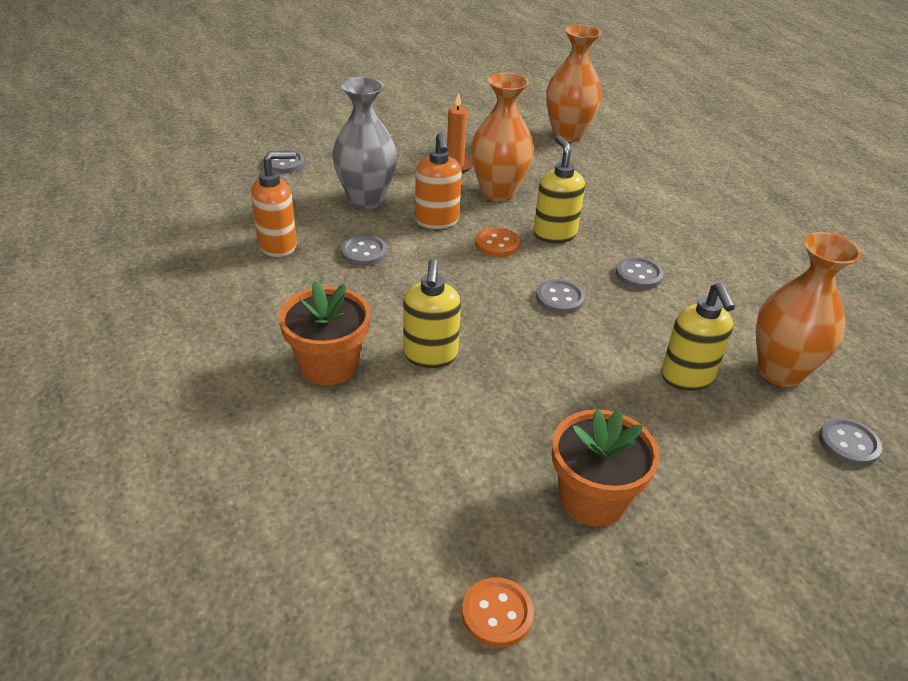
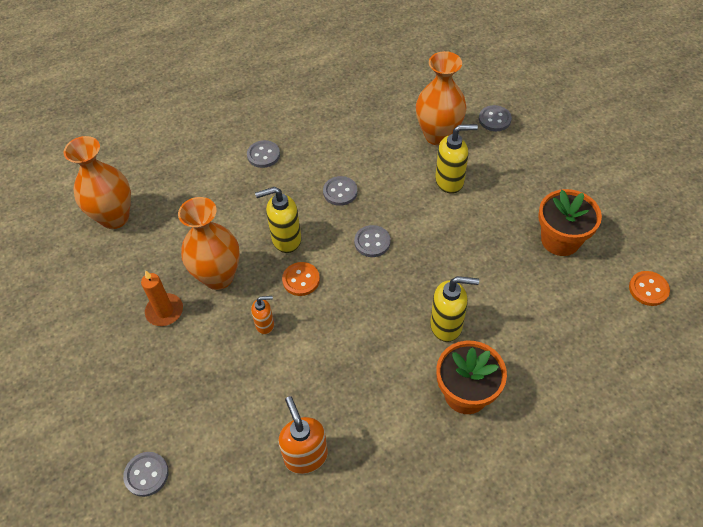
camera: 85 degrees left, 15 degrees up
grey vase [332,77,397,209] -> none
grey button [341,235,387,266] -> grey button moved to [247,140,280,168]
orange soap dispenser [415,132,462,229] -> orange soap dispenser [251,296,274,335], size x0.60

